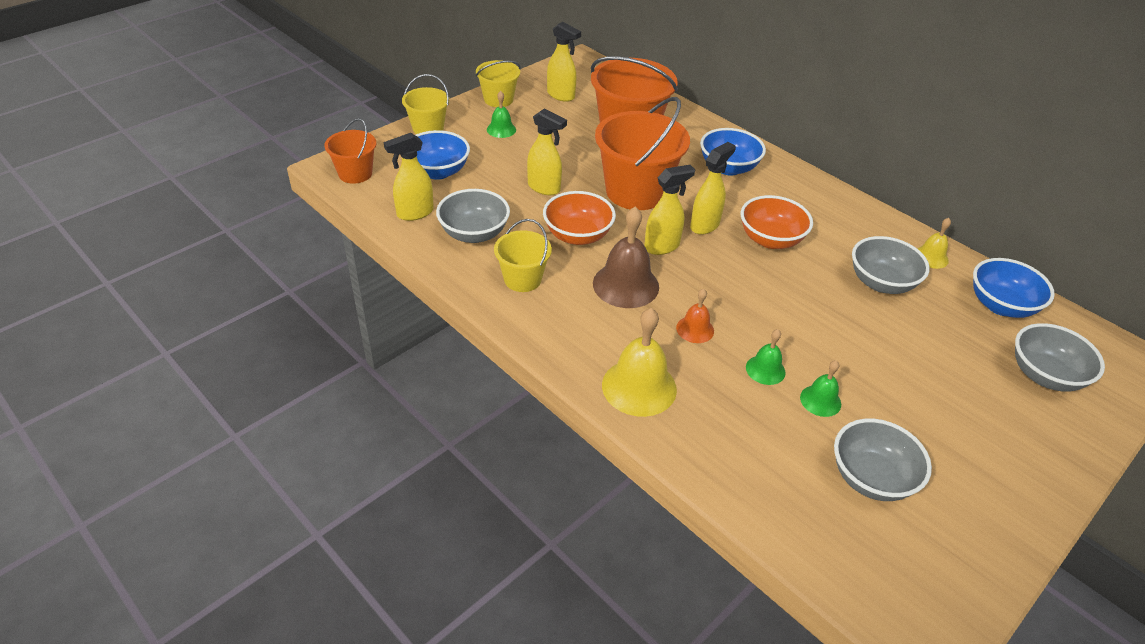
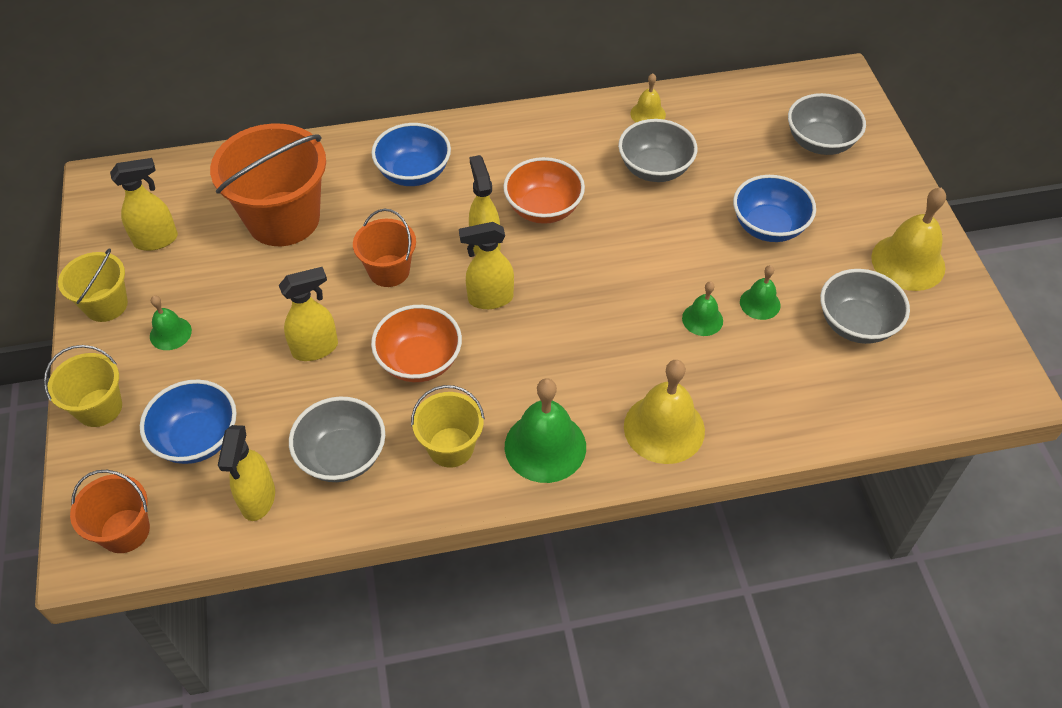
camera: 55 degrees left, 10 degrees up
brown bell [593,206,659,308] -> none
orange bucket [595,97,690,210] -> orange bucket [353,209,416,287], size x0.55
yellow spray bottle [644,165,695,255] -> yellow spray bottle turned 105 degrees counterclockwise [459,222,514,309]
orange bell [676,289,714,343] -> none
blue bowl [973,258,1055,318] -> blue bowl moved to [733,175,816,242]
none -> green bell [505,378,586,483]
none -> yellow bell [871,187,946,291]

